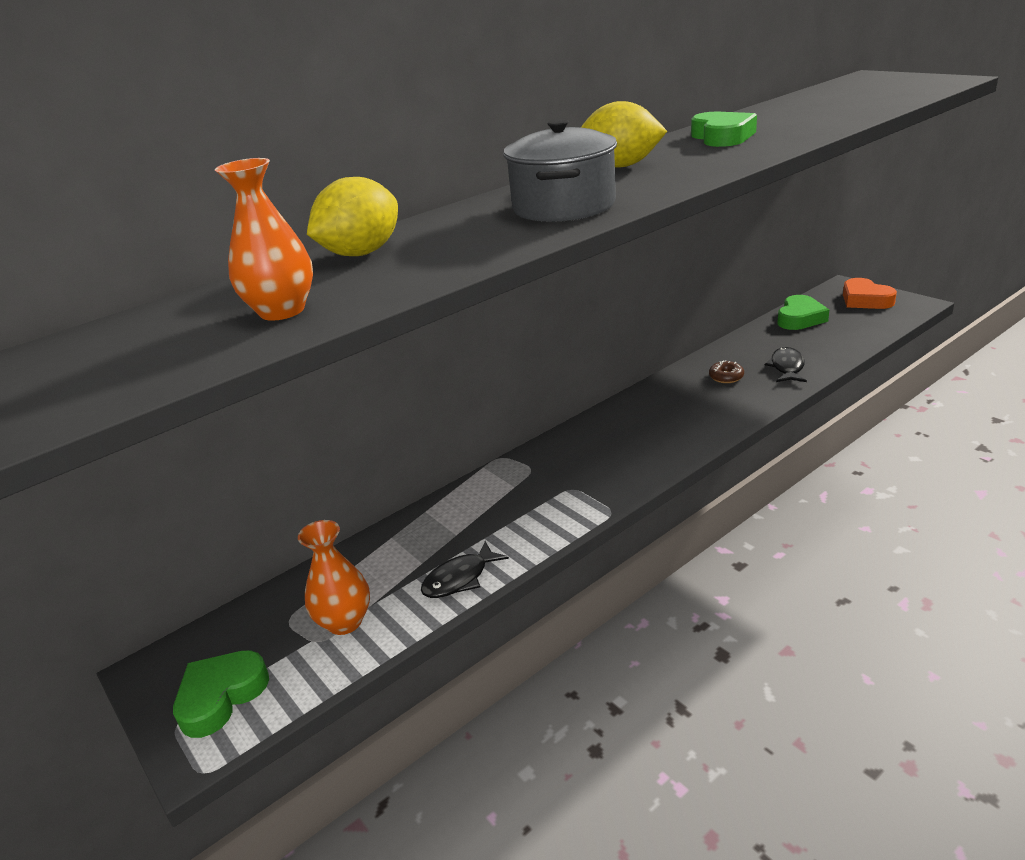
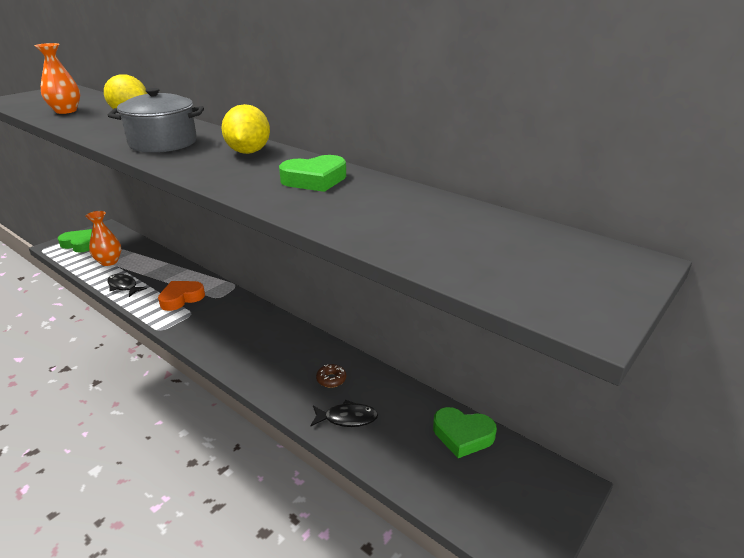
camera: 75 degrees right, 0 degrees up
orange heart [843,278,897,309] -> orange heart moved to [158,281,205,311]

